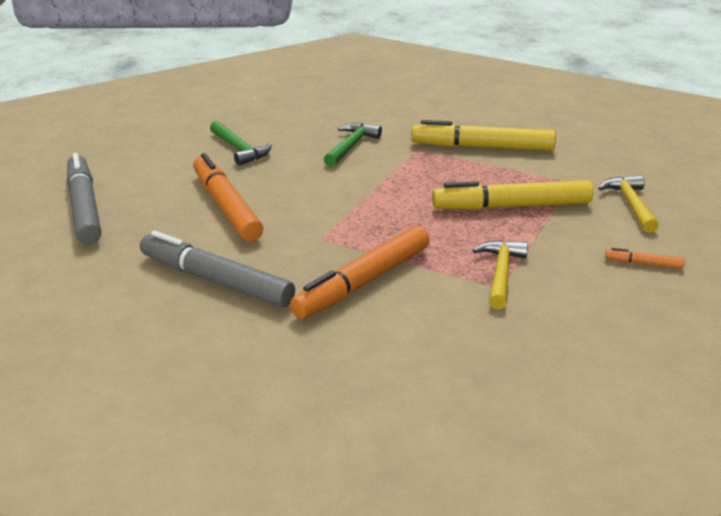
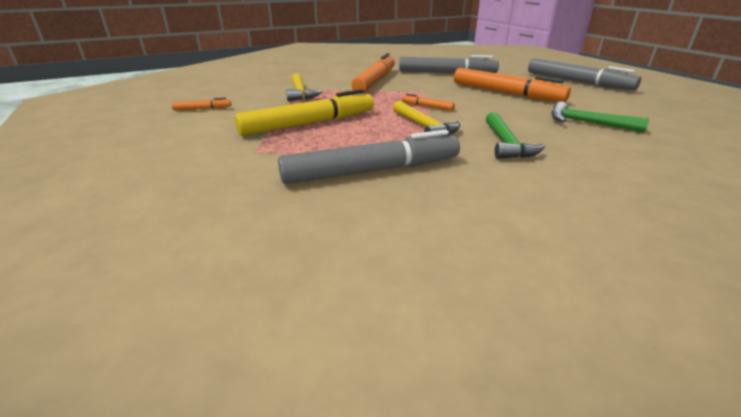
camera: 155 degrees right, 0 degrees up
yellow marker [411,120,556,151] -> grey marker [278,130,460,184]
yellow hammer [598,175,659,233] -> yellow hammer moved to [393,101,460,136]
none -> orange marker [402,94,455,111]

